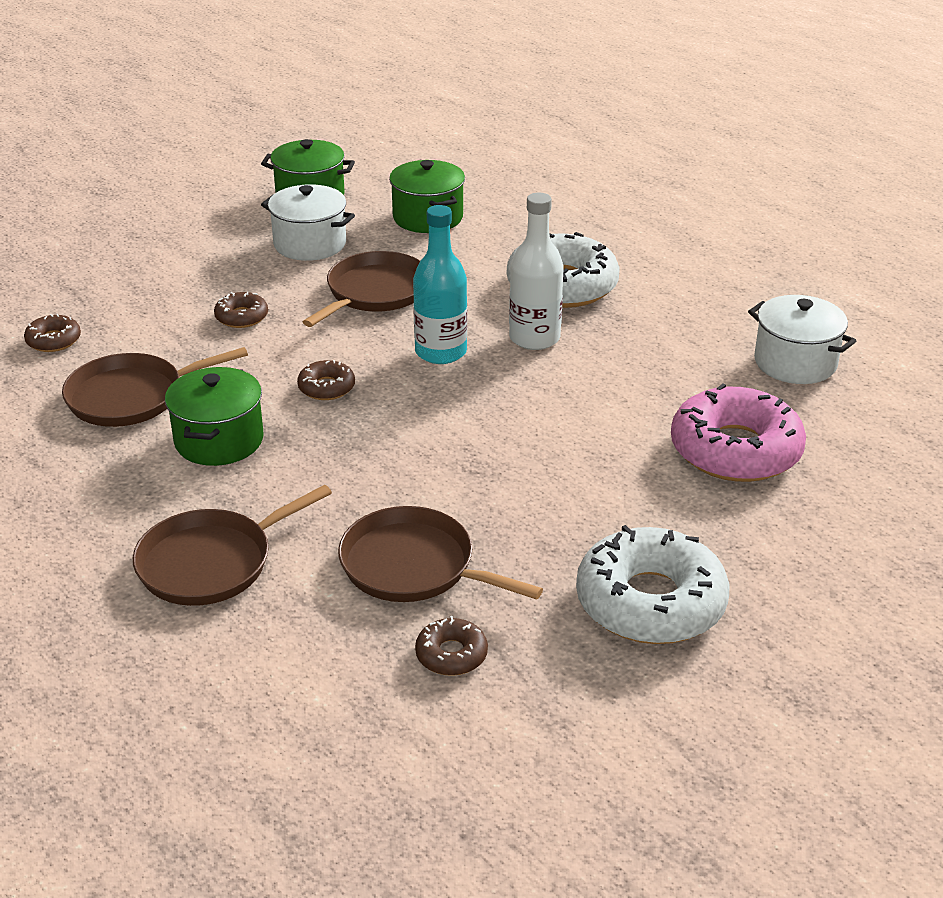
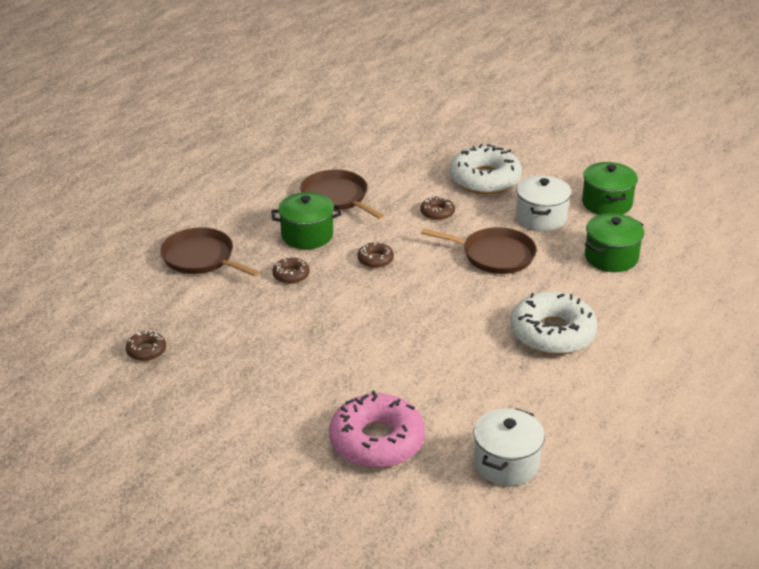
camera: 75 degrees right, 0 degrees up
brown donut [24,314,81,352] -> brown donut moved to [272,257,310,284]
brown pan [338,506,543,602] -> none
turquoise bottle [413,205,467,364] -> none
white bottle [509,193,563,350] -> none
white donut [576,525,729,644] -> white donut moved to [450,144,522,194]

